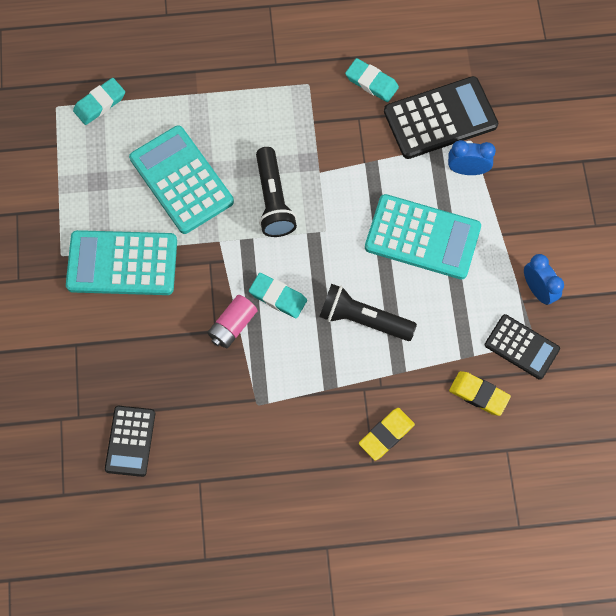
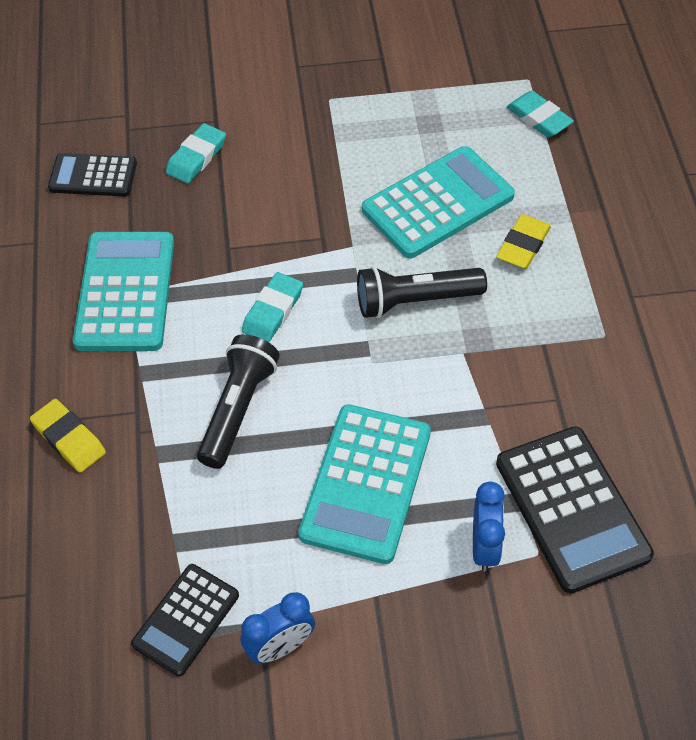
camera: 90 degrees right, 15 degrees down
turquoise calculator [66,230,177,295] -> turquoise calculator moved to [73,232,174,351]
pink battery [207,295,258,348] -> none
turquoise eraser [345,58,399,102] -> turquoise eraser moved to [166,123,226,184]
yellow eraser [449,371,511,416] -> yellow eraser moved to [496,214,551,269]

